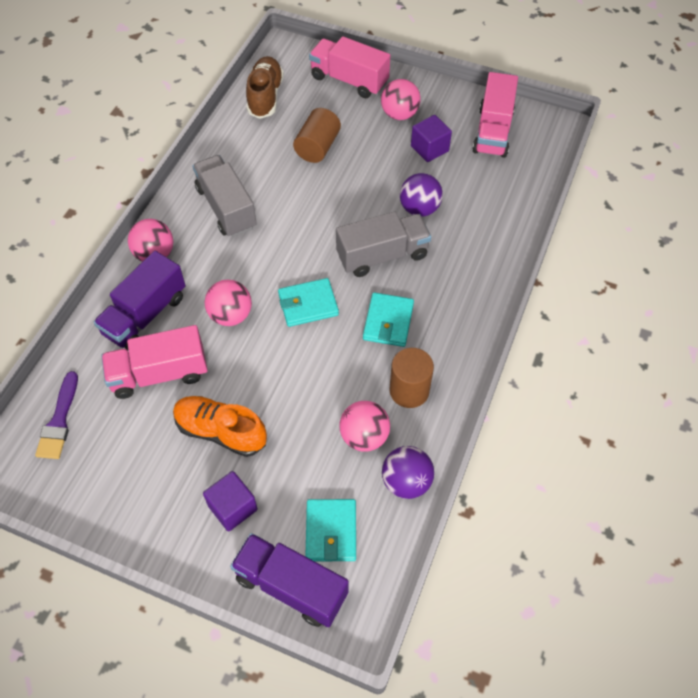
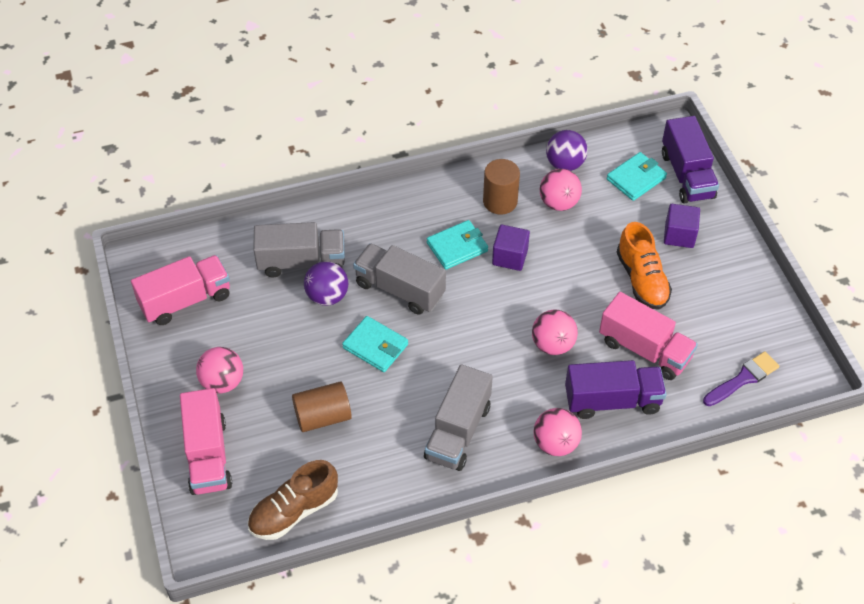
camera: 130 degrees left, 5 degrees down
turquoise wallet [278,278,339,327] -> turquoise wallet moved to [342,316,408,372]
purple cube [411,115,452,162] -> purple cube moved to [492,225,530,271]
none -> grey truck [253,222,345,277]

